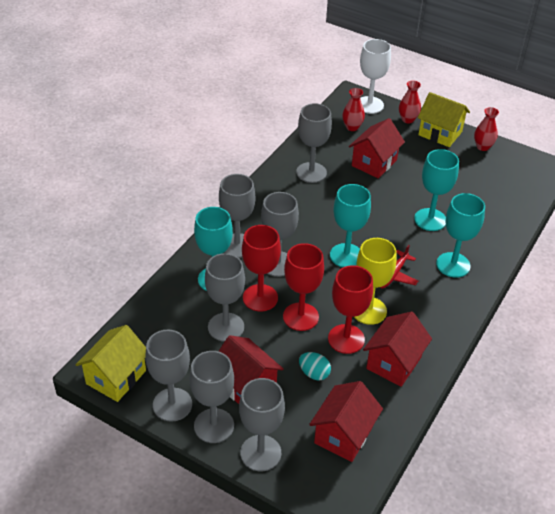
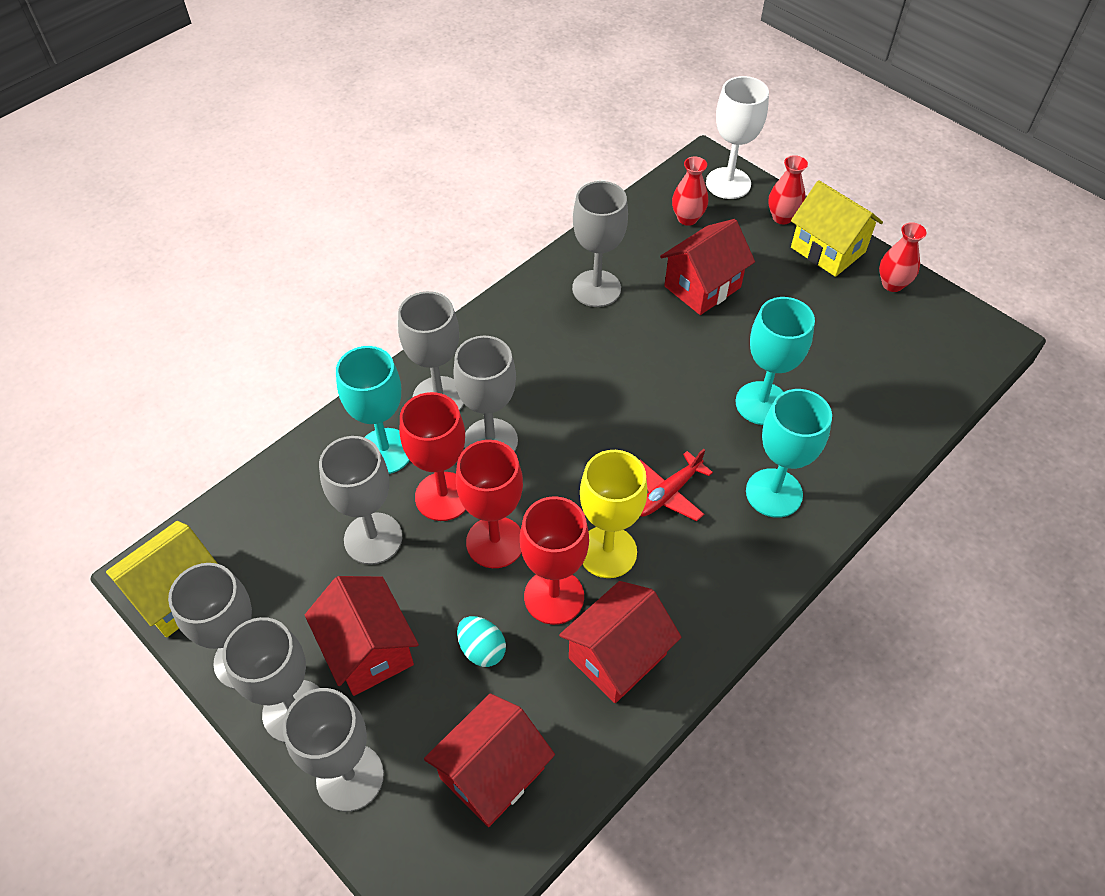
camera: 15 degrees right, 10 degrees up
turquoise goblet [330,184,371,268] -> none

